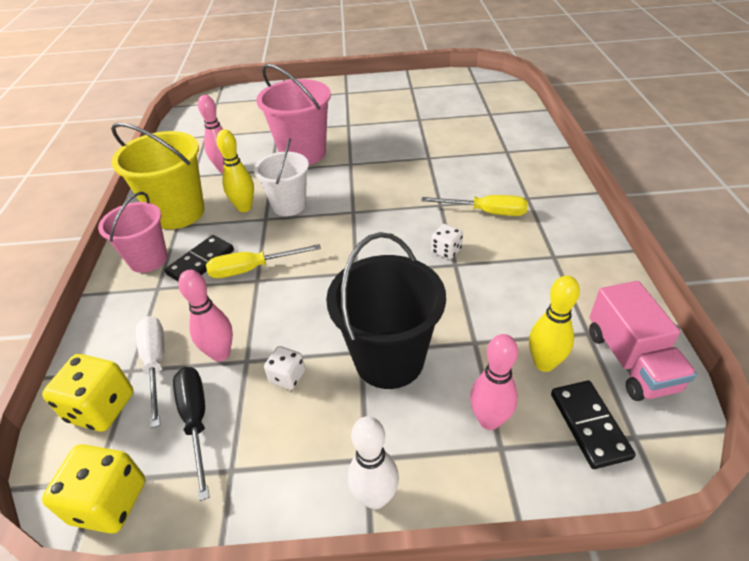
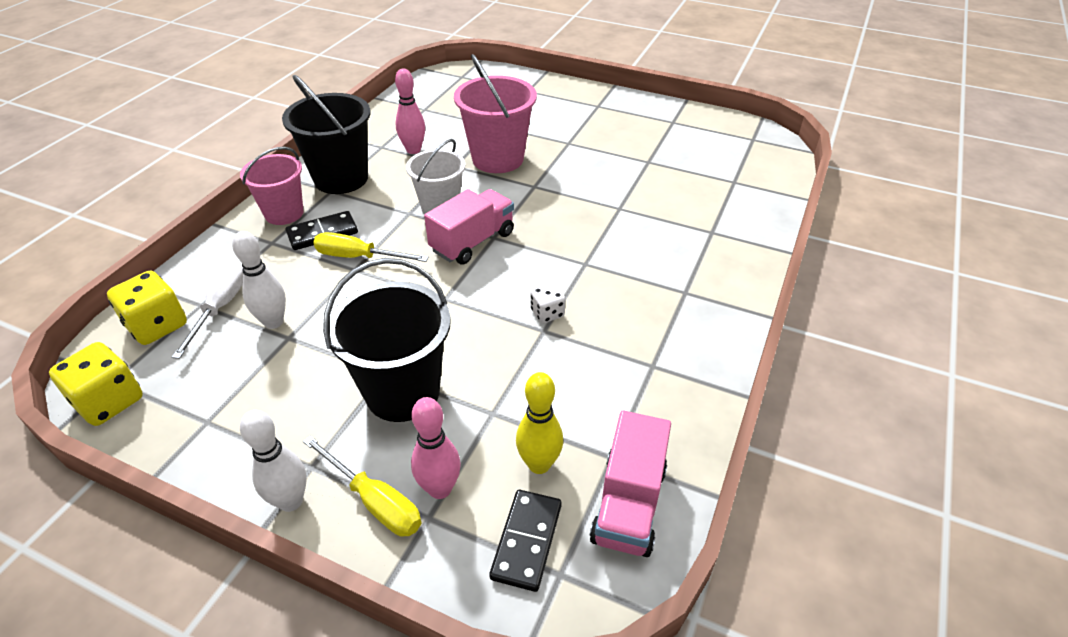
camera: 25 degrees right, 0 degrees up
yellow bucket [111,122,204,229] -> black bucket [282,75,371,194]
black screwdriver [173,367,210,501] -> none
pink bowling pin [178,270,233,361] -> white bowling pin [232,231,286,329]
yellow bowling pin [216,129,254,212] -> none
white dice [264,346,305,390] -> none
yellow screwdriver [421,195,528,216] -> yellow screwdriver moved to [303,436,421,537]
none -> pink truck [424,189,514,265]

